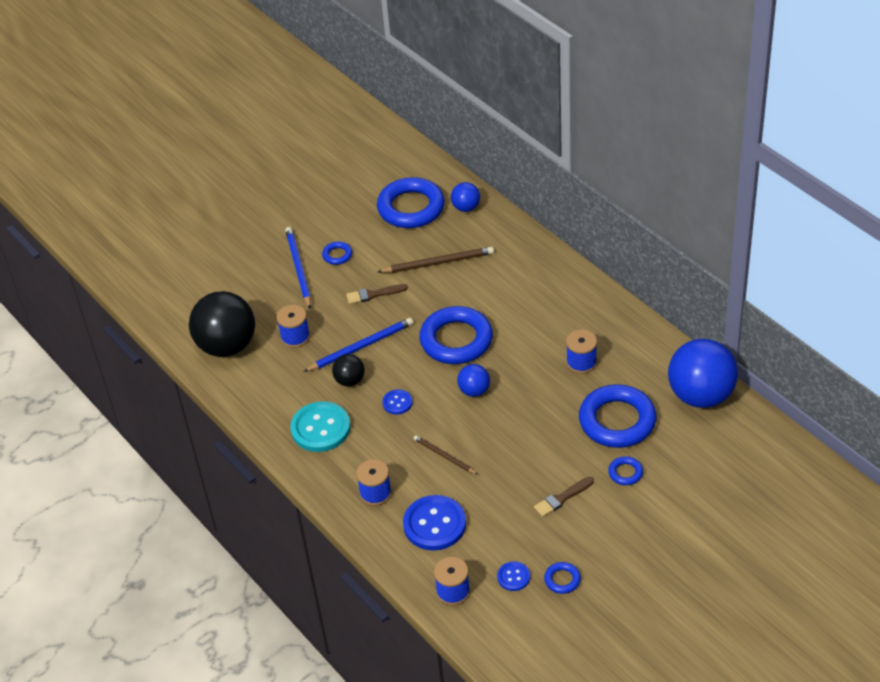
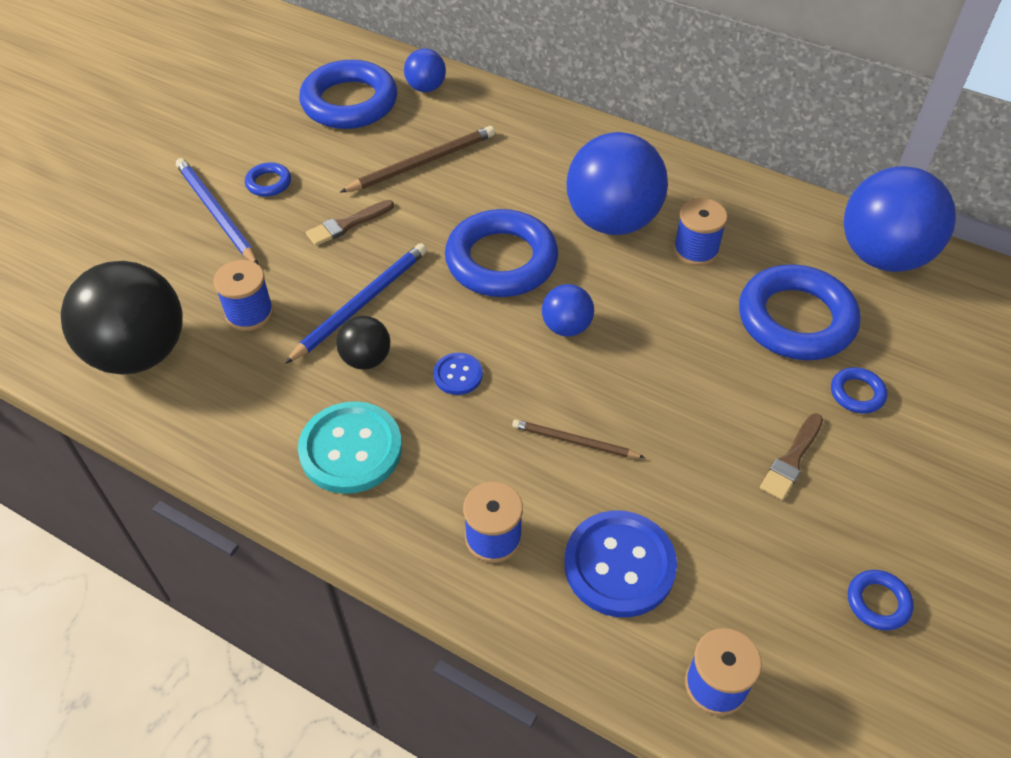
camera: 25 degrees left, 5 degrees up
blue button [497,561,530,591] -> none
none -> blue ball [566,132,668,235]

